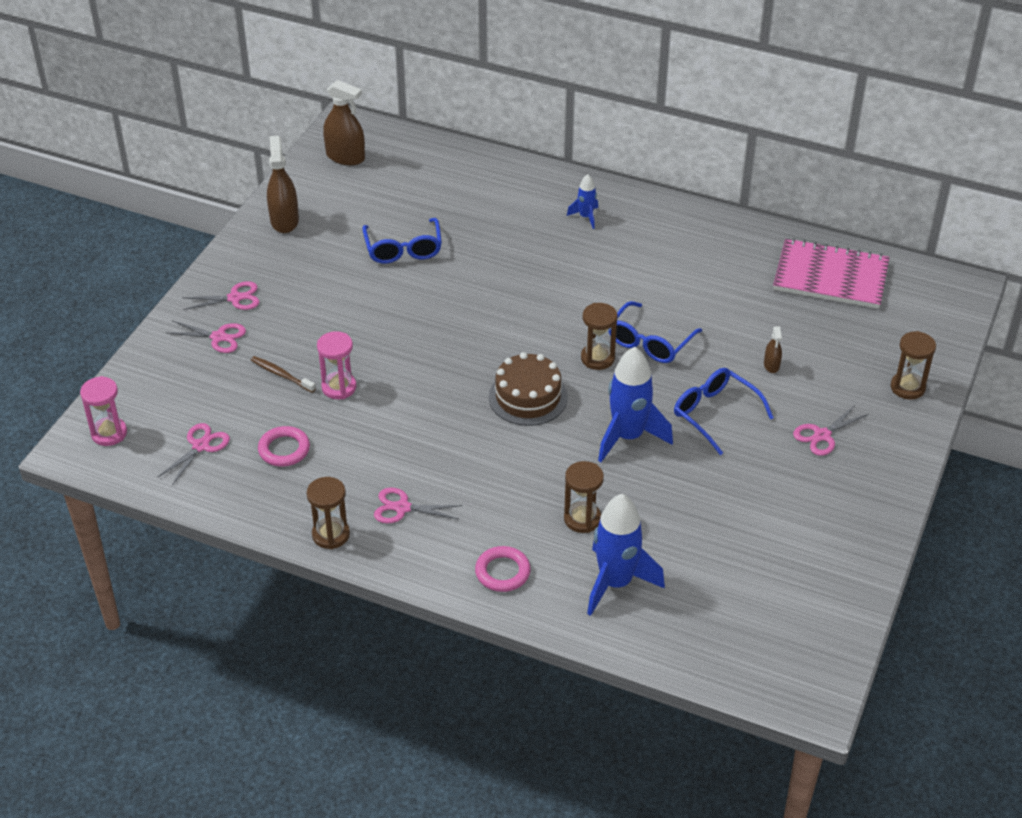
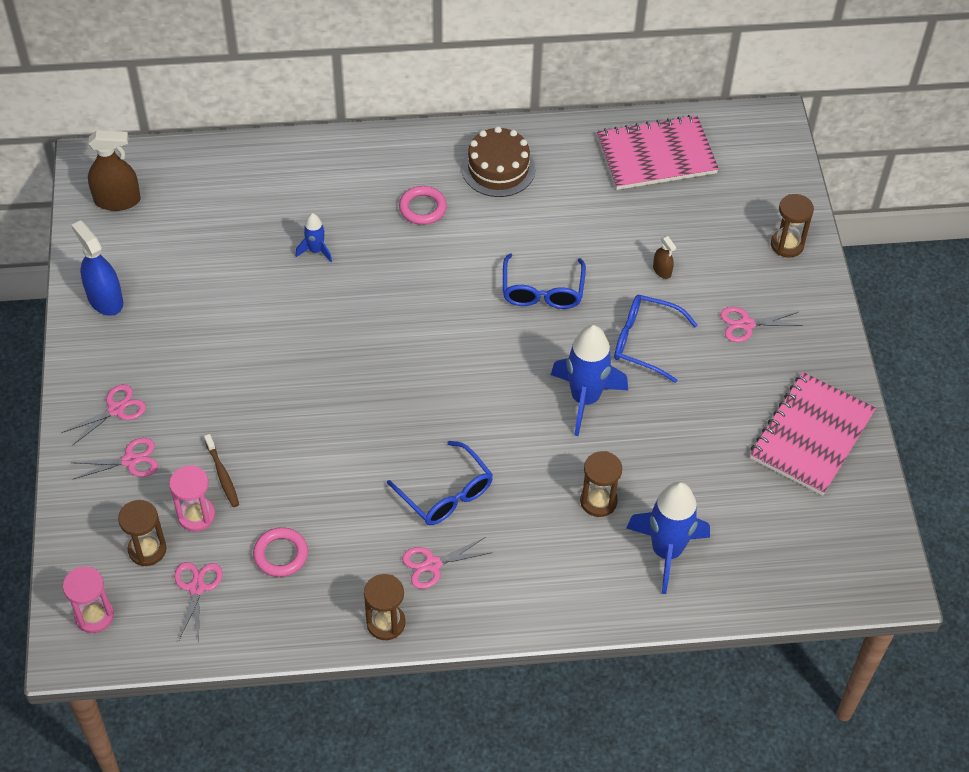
camera: 30 degrees left, 10 degrees up
brown toothbrush [251,356,316,393] -> brown toothbrush turned 120 degrees counterclockwise [204,434,239,507]
brown spray bottle [267,136,299,233] -> blue spray bottle [71,220,123,316]
pink hourglass [317,331,356,399] -> pink hourglass moved to [169,465,215,532]
blue glasses [362,218,442,263] -> blue glasses moved to [387,441,493,525]
pink ring [475,546,531,592] -> pink ring moved to [399,186,447,225]
brown cake [489,352,568,426] -> brown cake moved to [462,126,535,197]
blue rocket [567,174,598,229] -> blue rocket moved to [296,213,332,262]
brown hourglass [581,303,617,370] -> brown hourglass moved to [118,500,166,566]
pink scissors [793,405,869,456] -> pink scissors turned 60 degrees clockwise [720,307,803,342]
none -> pink notebook [750,372,876,496]

